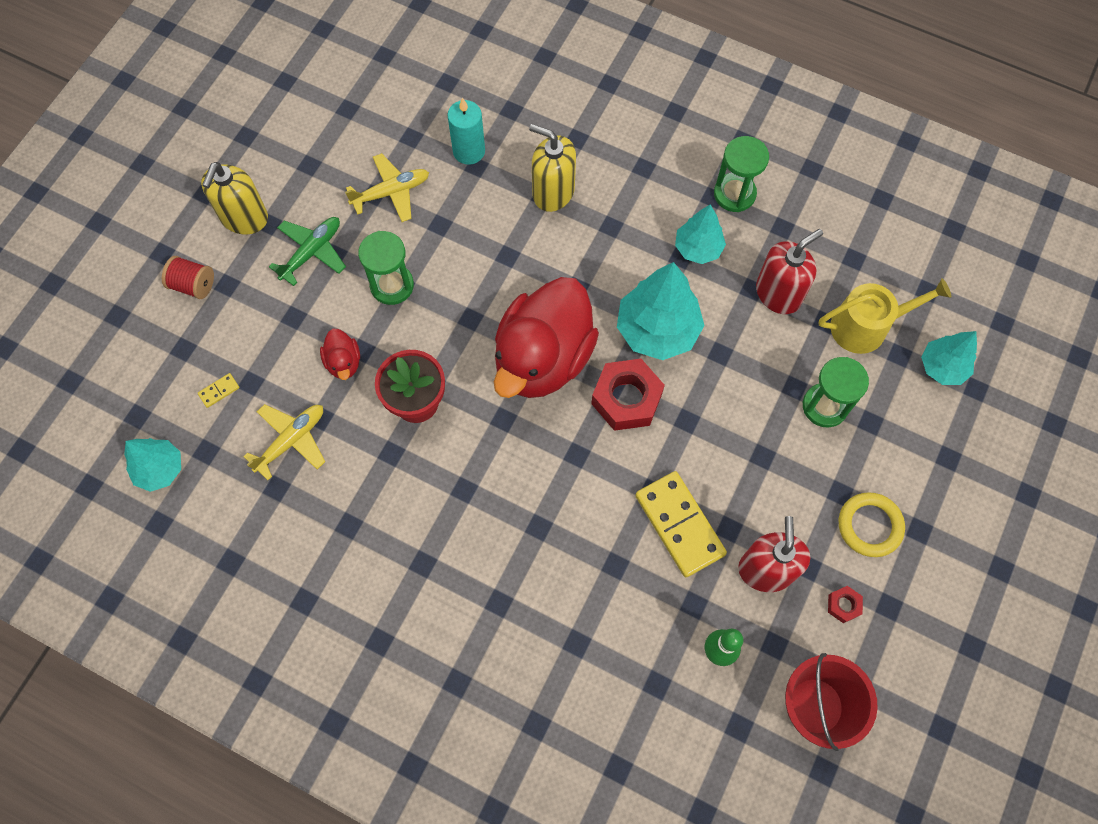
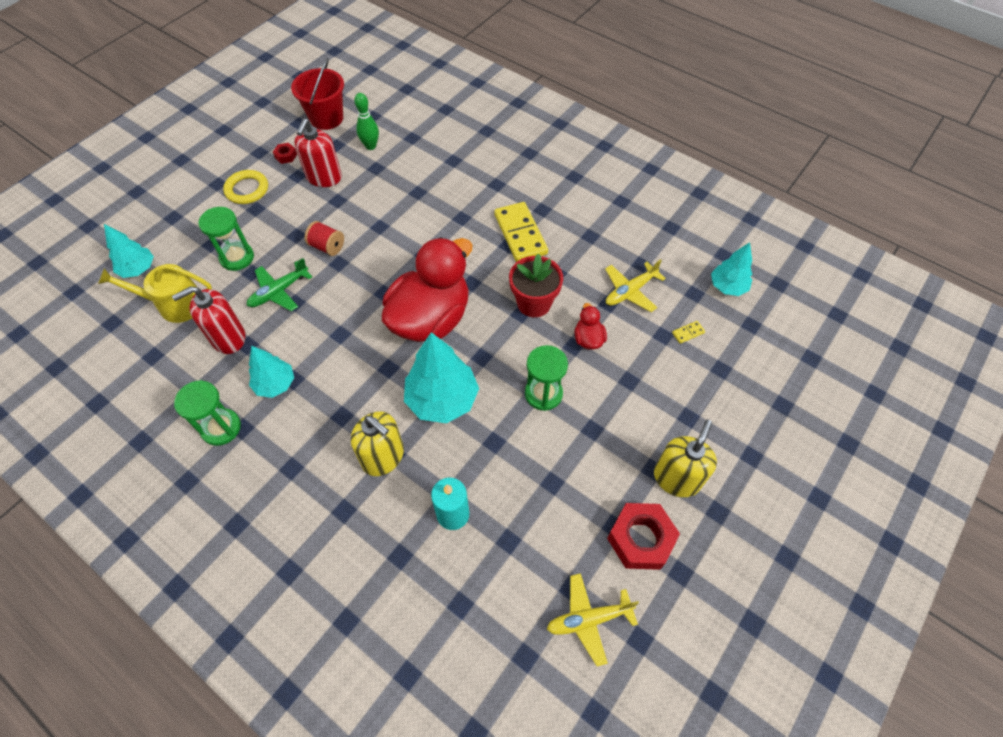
camera: 170 degrees left, 10 degrees down
red spool [162,256,214,299] -> red spool moved to [305,221,344,256]
green plane [269,217,346,286] -> green plane moved to [247,258,312,311]
yellow plane [345,153,429,222] -> yellow plane moved to [547,573,639,666]
red nut [591,359,665,431] -> red nut moved to [607,503,680,570]
turquoise tree [617,262,705,360] -> turquoise tree moved to [404,332,479,423]
yellow domino [635,471,727,577] -> yellow domino moved to [494,202,548,262]

